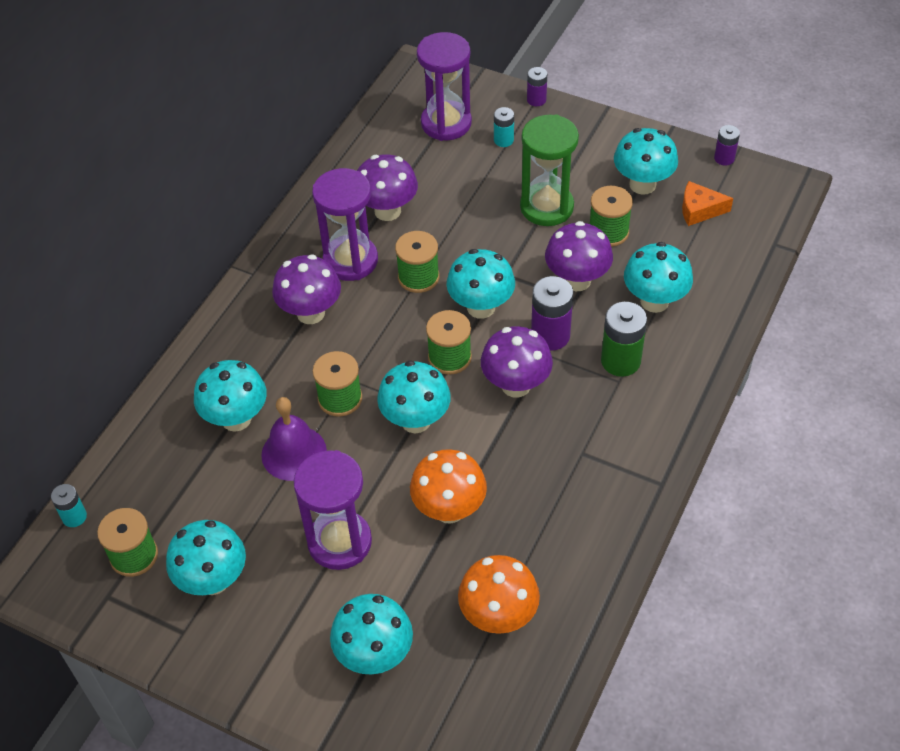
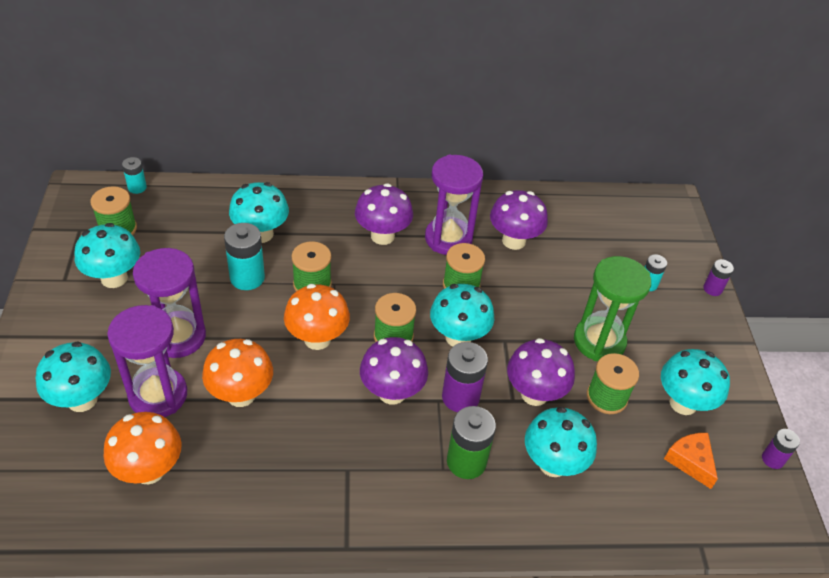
camera: 55 degrees right, 5 degrees down
purple bell [261,397,327,481] -> turquoise battery [224,223,265,290]
turquoise mushroom [377,361,451,433] -> orange mushroom [284,284,350,350]
purple hourglass [417,32,472,141] -> purple hourglass moved to [107,305,187,417]

